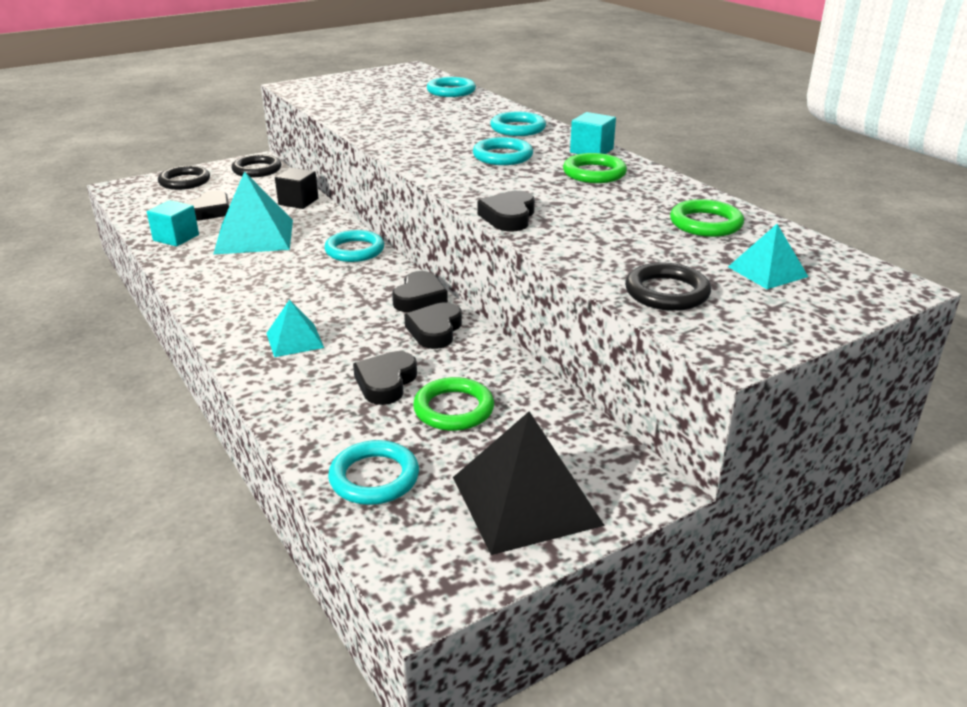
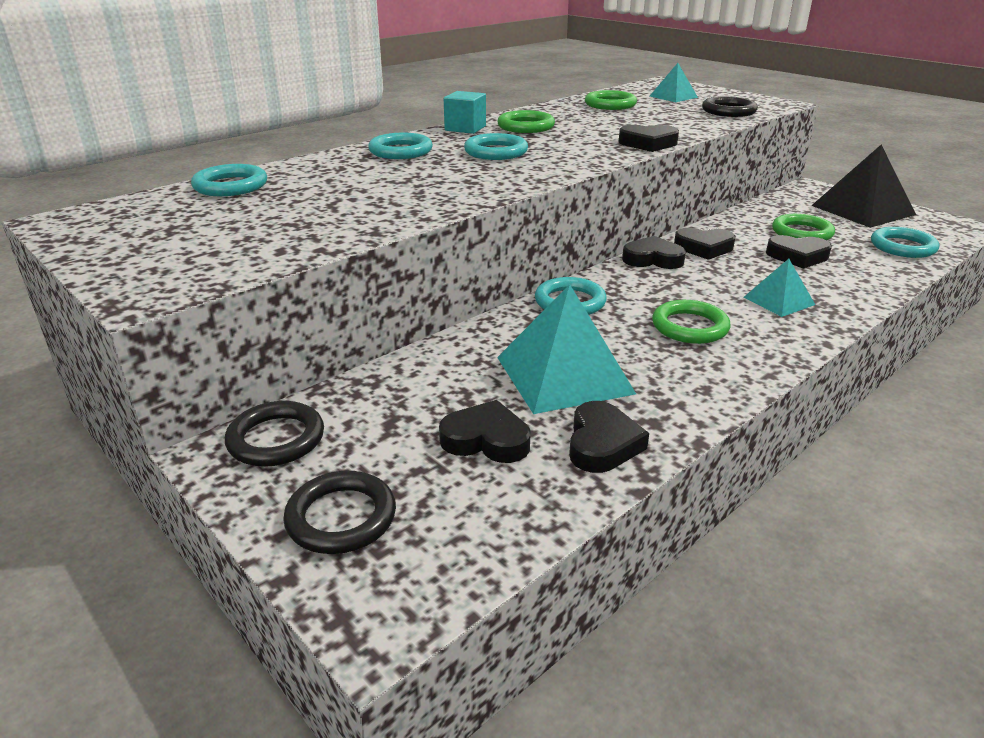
camera: 100 degrees left, 0 degrees up
turquoise cube [147,200,199,247] -> black heart [569,401,649,473]
black cube [275,168,318,209] -> none
none -> green ring [652,300,730,344]

